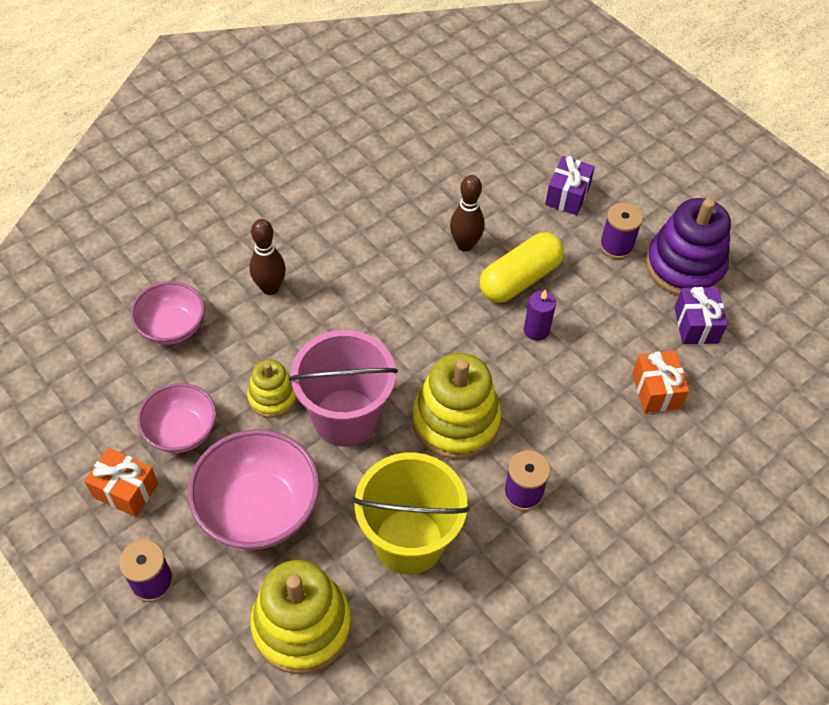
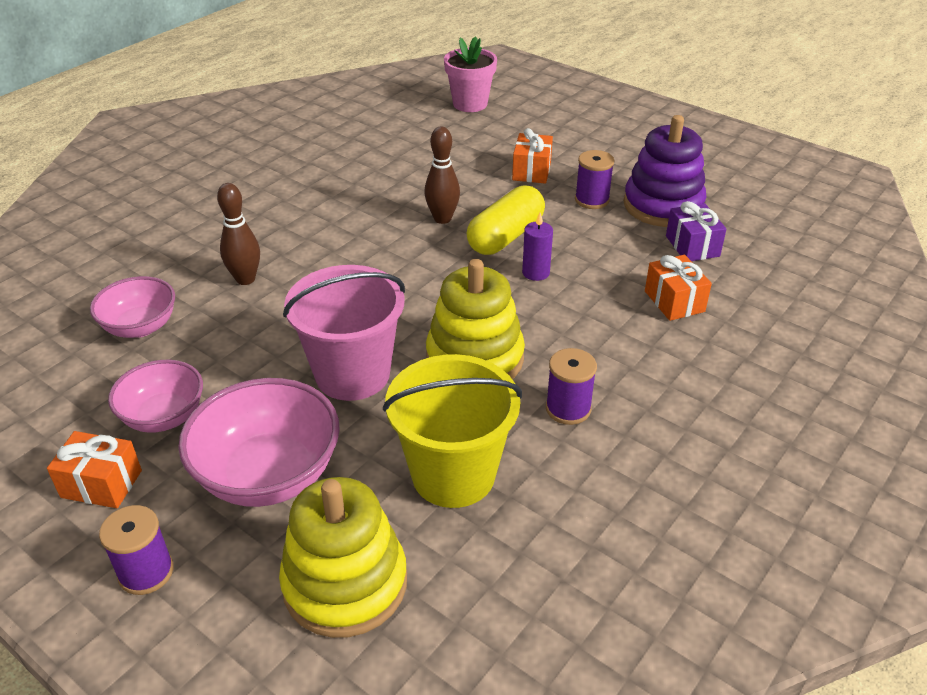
camera: 10 degrees left, 15 degrees down
yellow stacking toy [247,359,297,418] -> none
purple gift [545,156,595,215] -> orange gift [512,128,553,184]
none -> pink flower pot [444,36,497,112]

